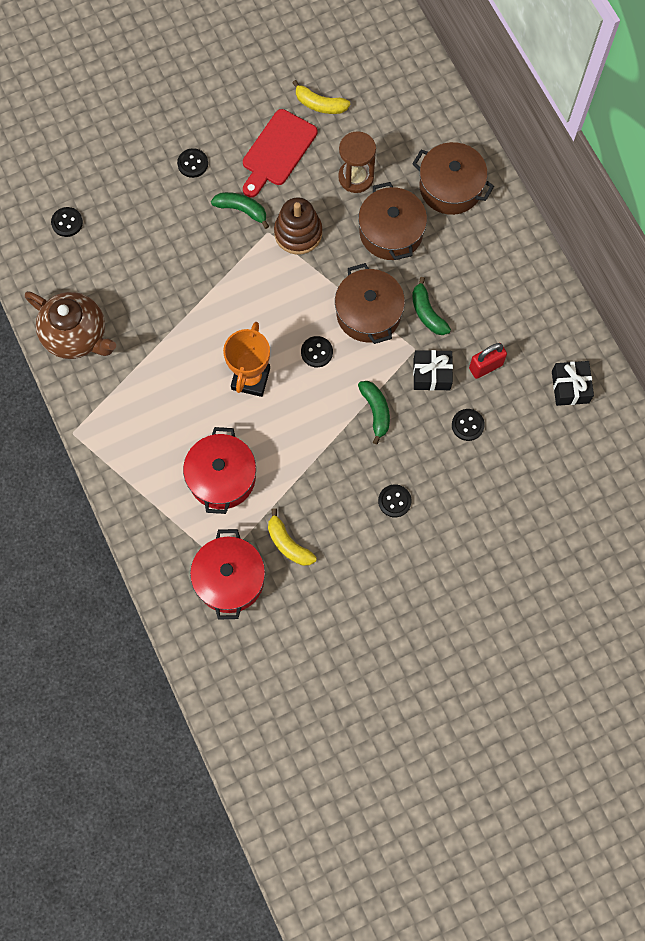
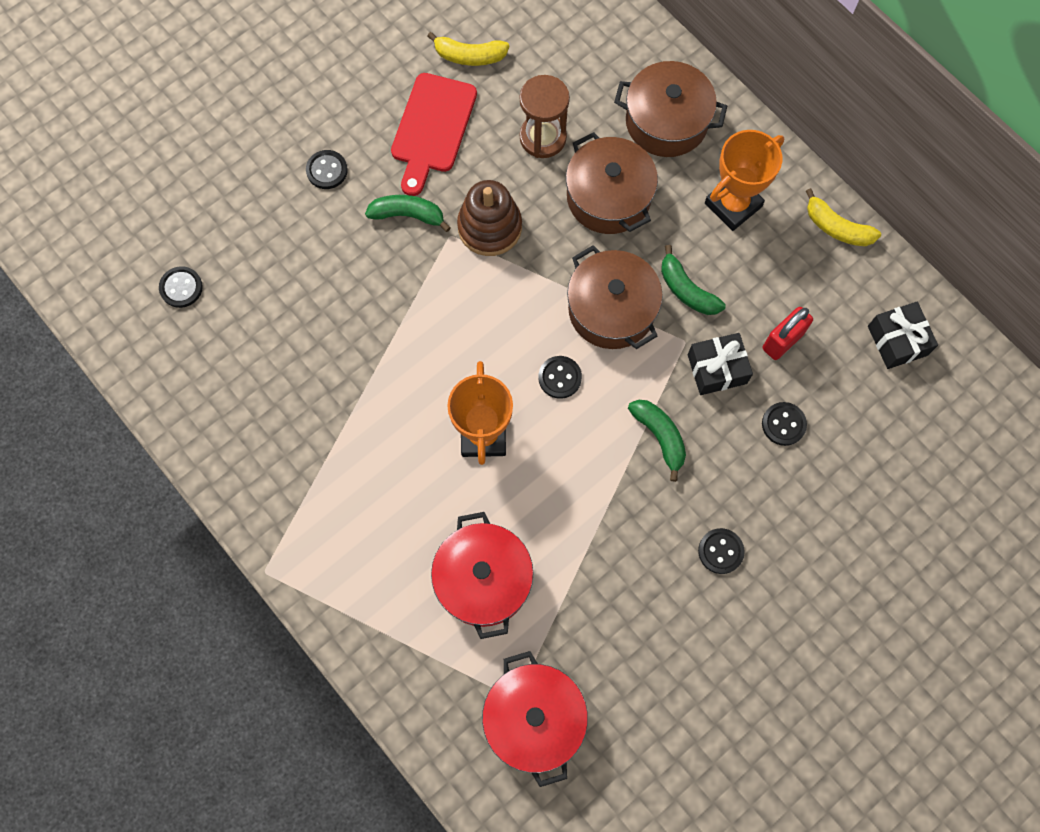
camera: 15 degrees left, 0 degrees up
brown teapot [25,291,116,359] -> none
yellow banana [268,508,317,566] -> yellow banana moved to [806,188,881,246]
none -> orange trophy [705,130,784,231]

